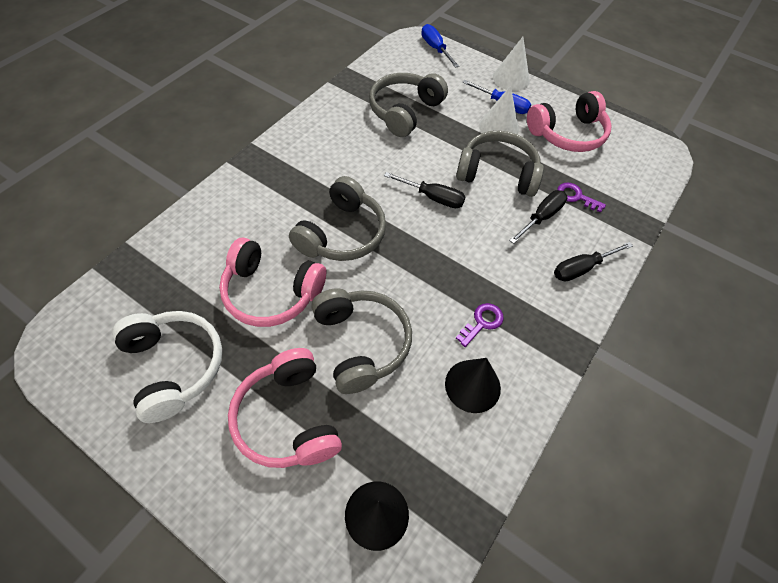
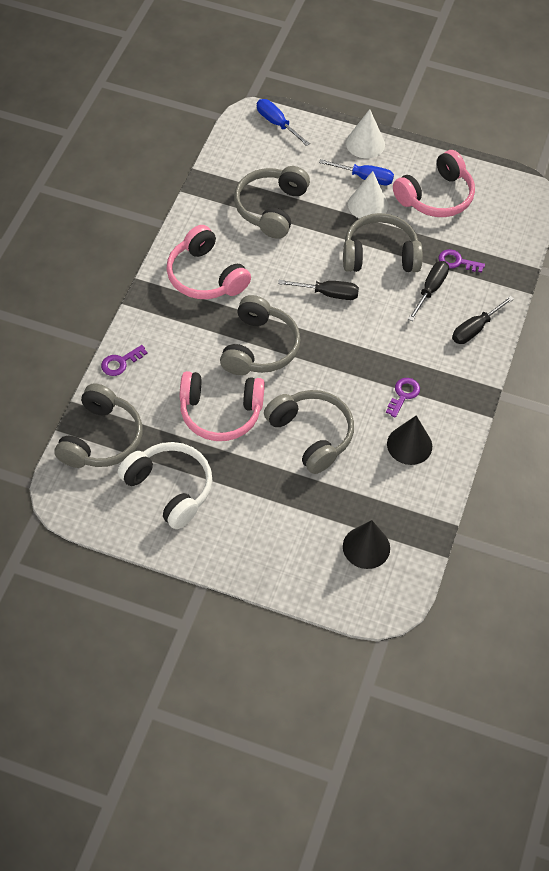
camera: 15 degrees left, 0 degrees up
pink headphones [228,348,342,468] -> pink headphones moved to [166,225,251,299]
none -> grey headphones [54,383,143,468]
none -> purple key [101,345,147,376]

